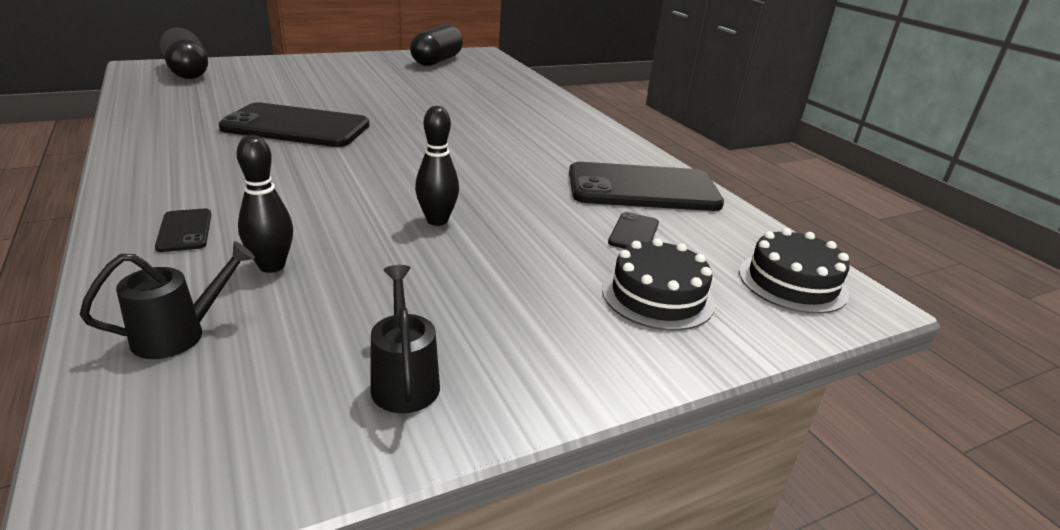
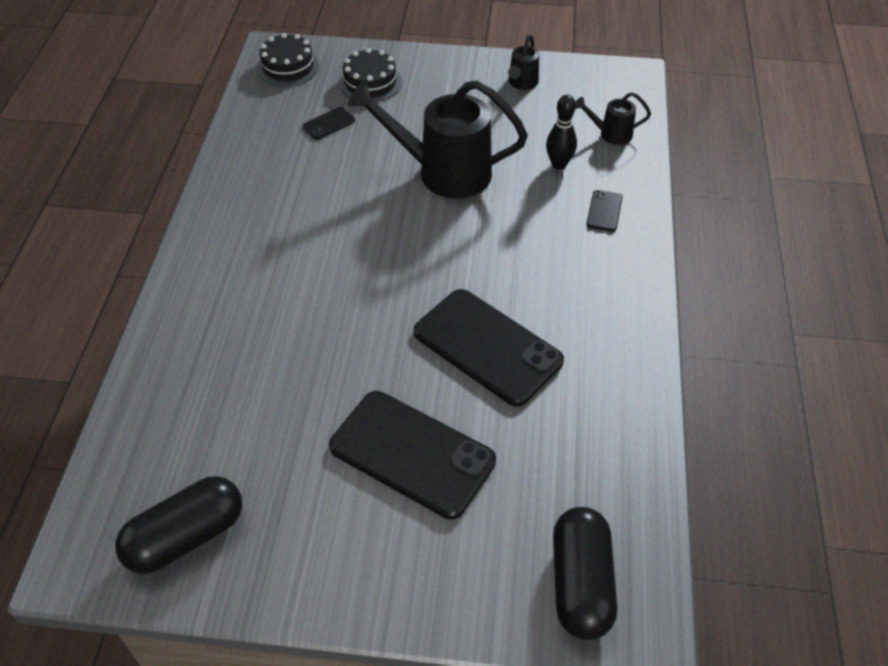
camera: 145 degrees left, 20 degrees up
black bowling pin [415,106,459,226] -> black watering can [348,80,528,198]
black phone [569,162,724,211] -> black phone moved to [329,391,496,519]

